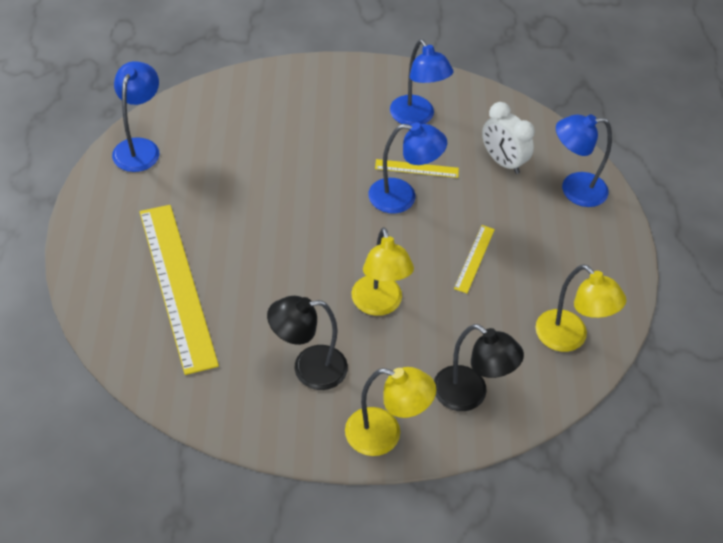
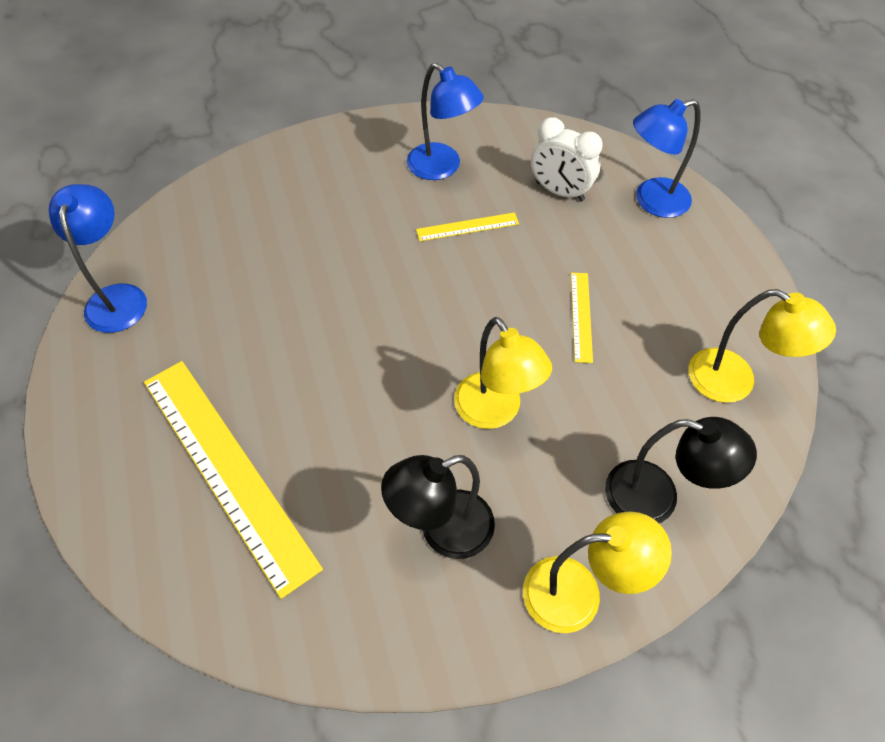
camera: 15 degrees left, 5 degrees up
blue lamp [369,122,447,214] -> none

